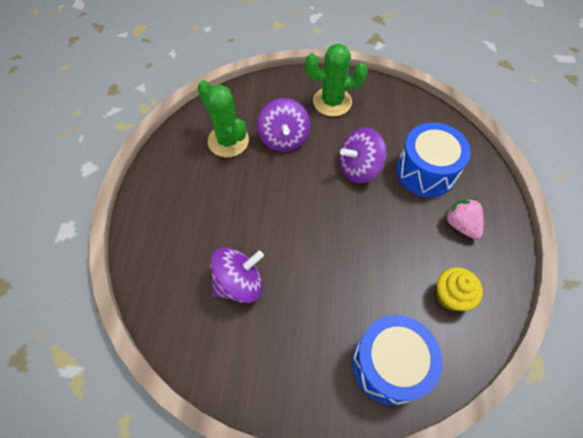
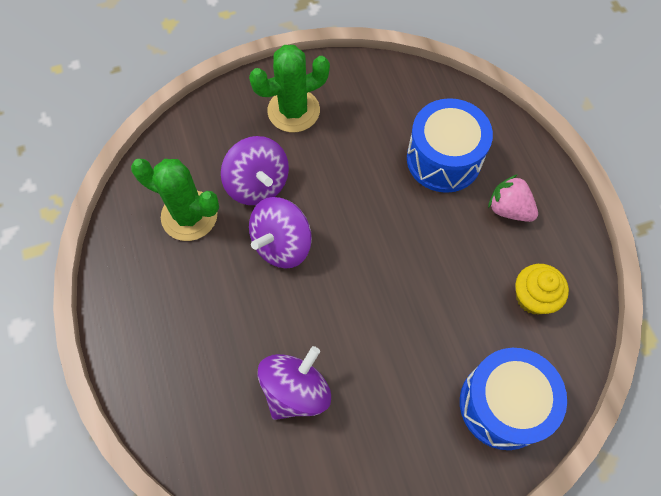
camera: 25 degrees left, 5 degrees up
purple spinning top [339,127,386,183] -> purple spinning top moved to [249,197,312,269]

